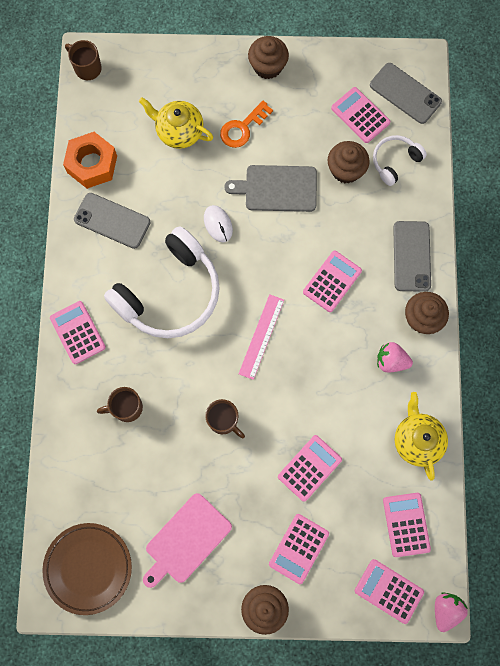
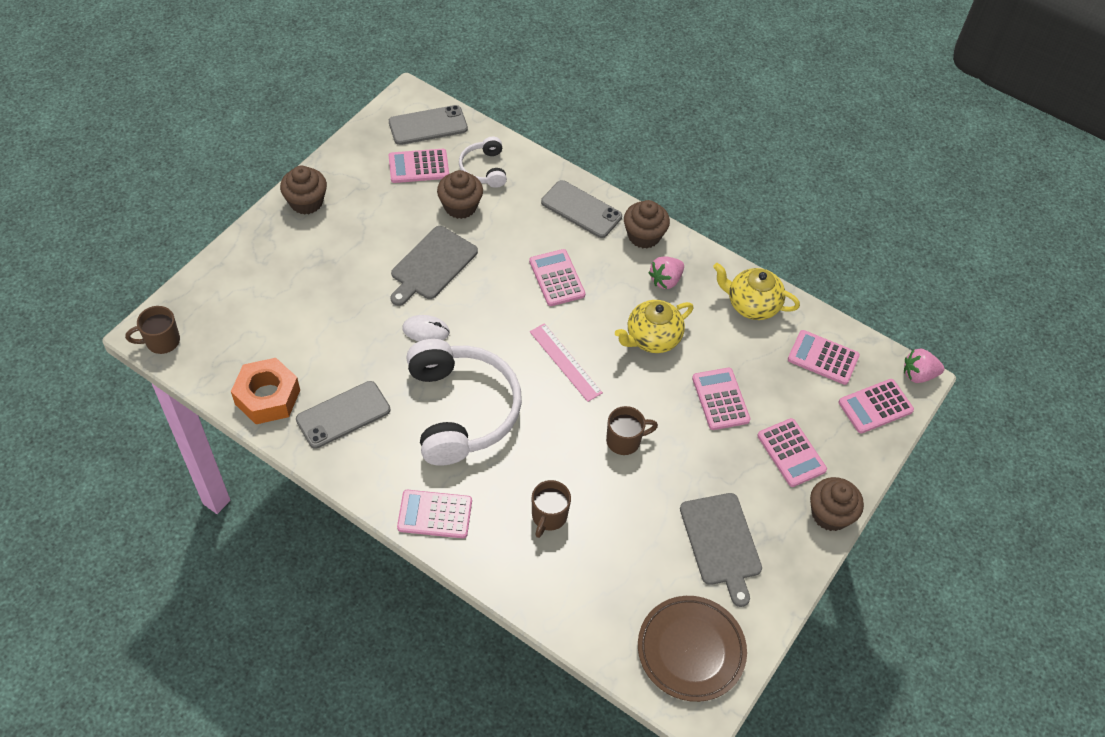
camera: 60 degrees left, 20 degrees down
yellow teapot [139,97,213,149] -> yellow teapot moved to [615,300,694,353]
pink cutting board [143,493,232,588] -> grey cutting board [680,493,762,607]
orange key [220,101,273,148] -> none
pink strawberry [435,592,468,632] -> pink strawberry turned 60 degrees counterclockwise [904,348,944,383]

